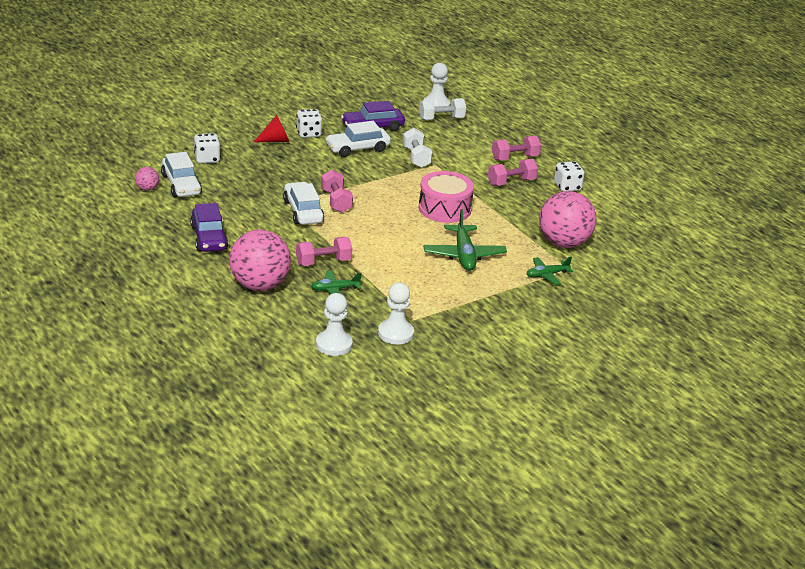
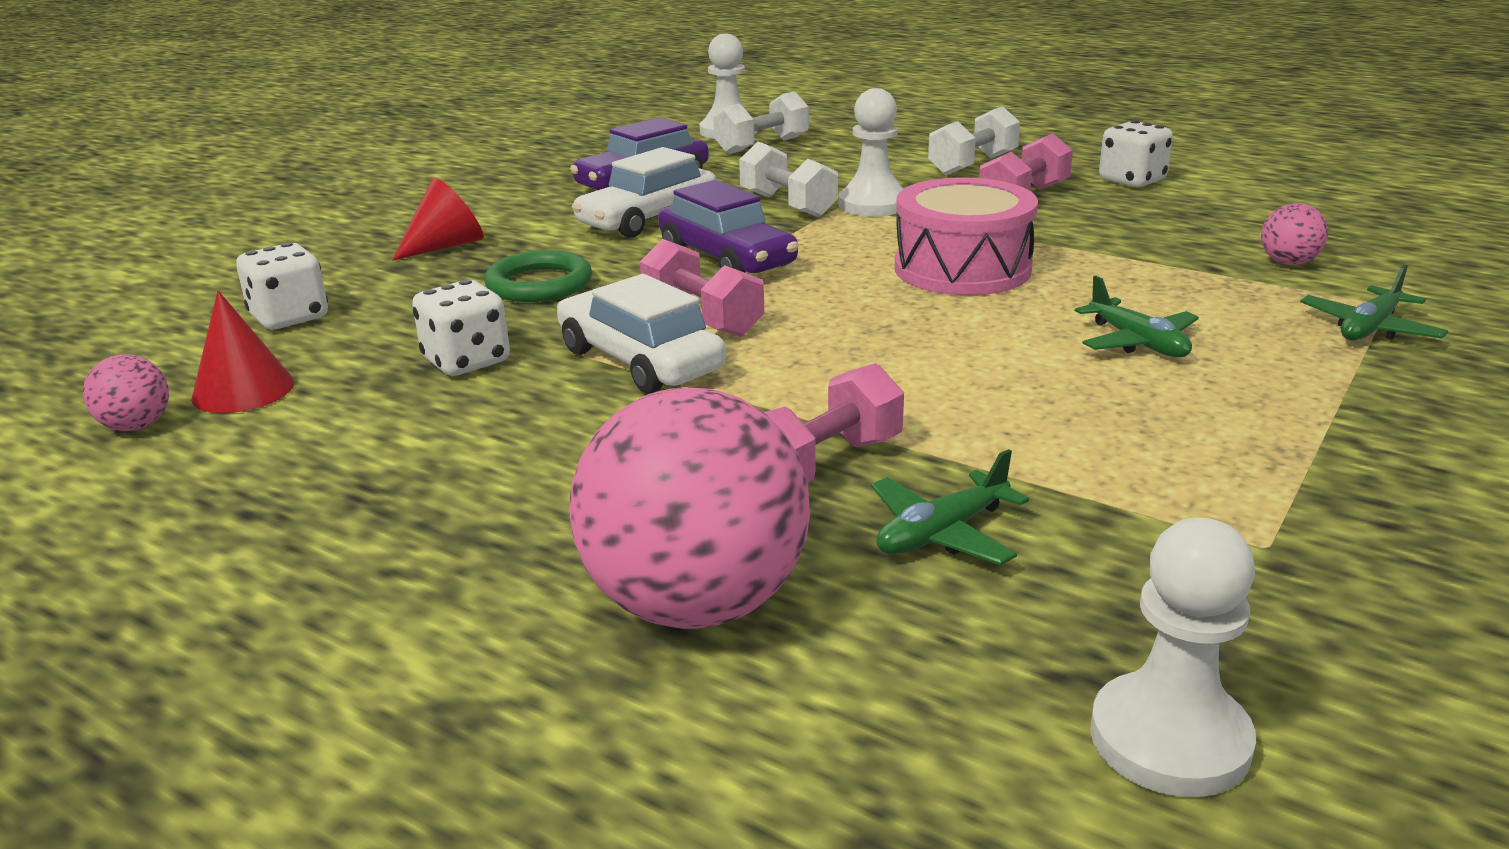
camera: 20 degrees left, 5 degrees down
white car [161,152,202,197] -> red cone [191,290,295,413]
purple car [190,203,228,252] -> purple car moved to [658,180,799,273]
white dice [296,109,322,138] -> white dice moved to [412,280,510,376]
white pawn [378,283,414,345] -> white pawn moved to [839,88,903,217]
green plane [423,209,507,271] -> green plane [1075,276,1199,357], size x0.59
pink dumbbell [492,136,541,161] -> white dumbbell [928,106,1020,175]
pink ball [539,191,596,248] -> pink ball [1261,203,1328,265], size x0.43
none -> green ring [484,250,592,302]

